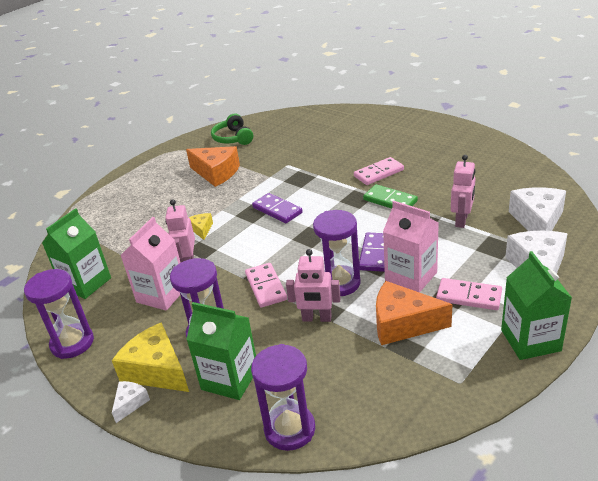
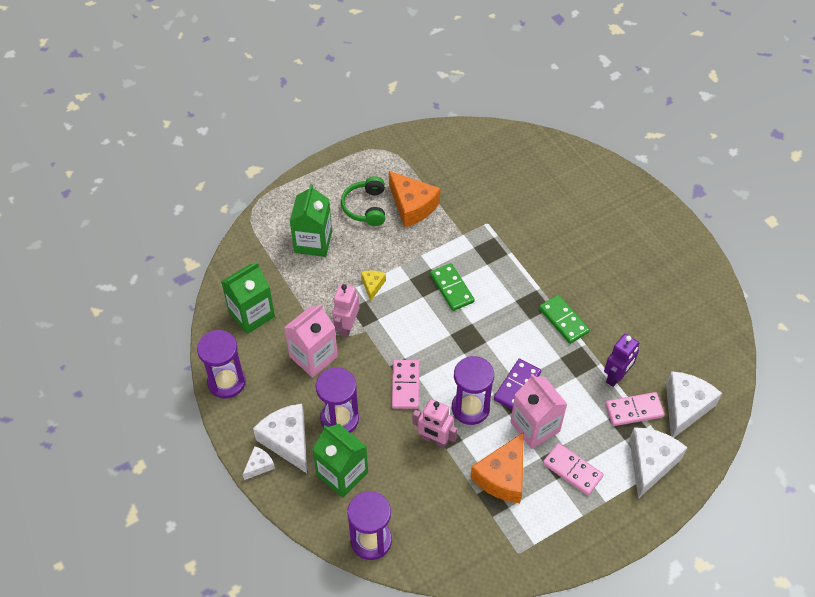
camera: 15 degrees right, 20 degrees up
yellow cheese [112,322,189,392] -> white cheese [253,404,307,473]
green headphones [211,113,253,145] -> green headphones moved to [341,176,385,226]
purple domino [252,193,303,223] -> green domino [430,263,475,311]
pink domino [354,157,404,185] -> pink domino moved to [605,392,665,426]
orange cheese [376,281,453,345] -> orange cheese turned 90 degrees counterclockwise [470,432,524,503]
pink robot [451,155,475,228] -> purple robot [604,334,640,387]
green carton [501,251,572,360] -> green carton moved to [290,184,332,257]

